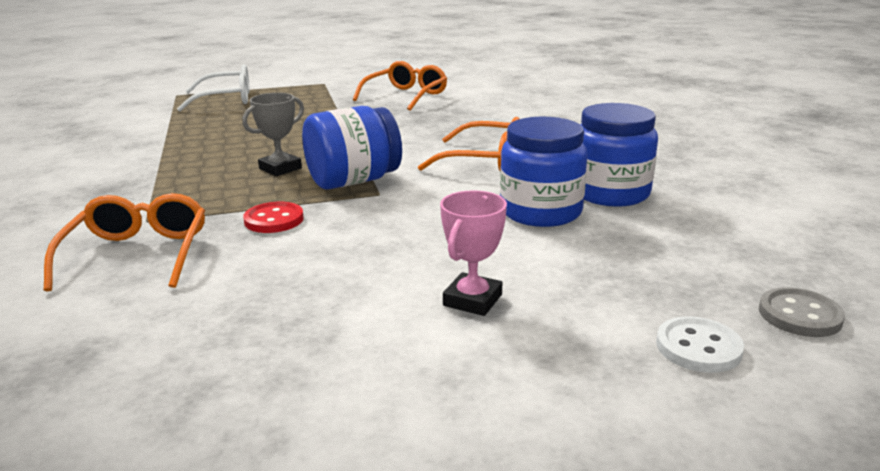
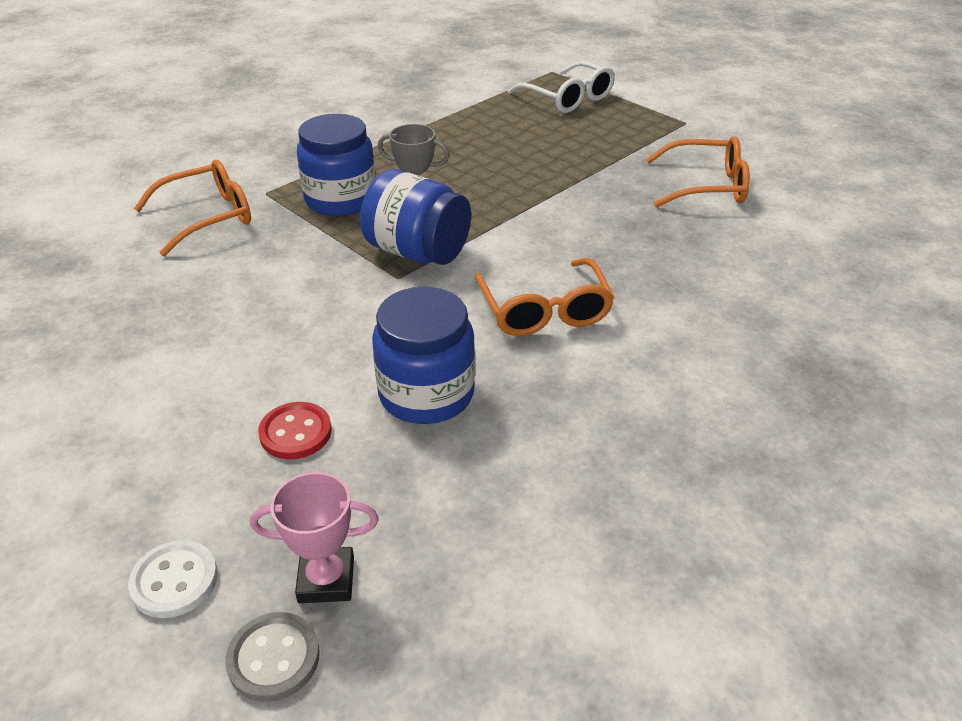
camera: 60 degrees right, 15 degrees up
red button [243,202,304,233] -> red button moved to [258,402,332,459]
pink trophy [440,190,507,316] -> pink trophy moved to [250,472,379,603]
blue jar [581,103,658,207] -> blue jar moved to [297,114,376,216]

